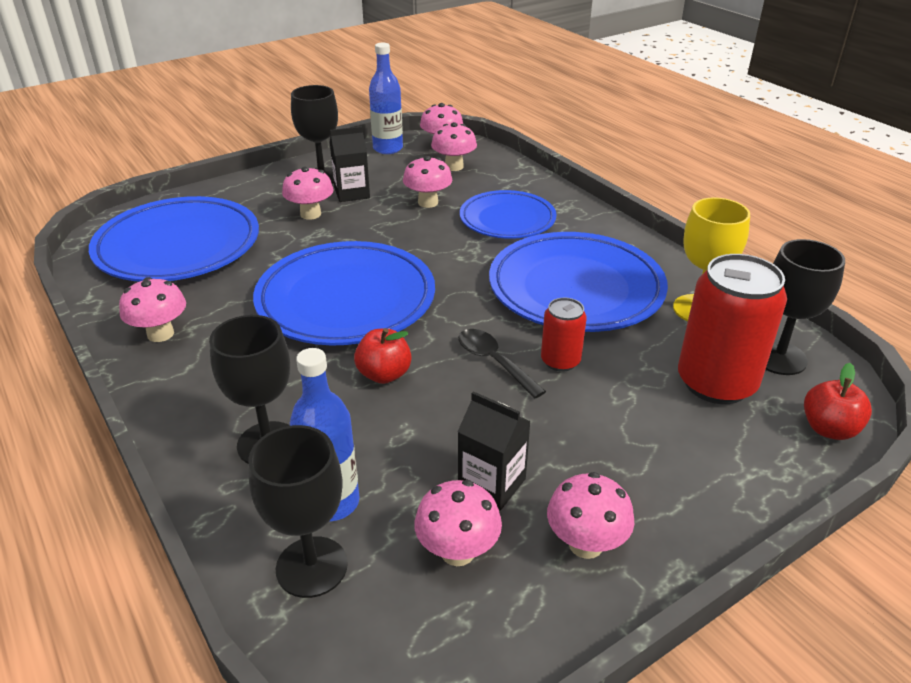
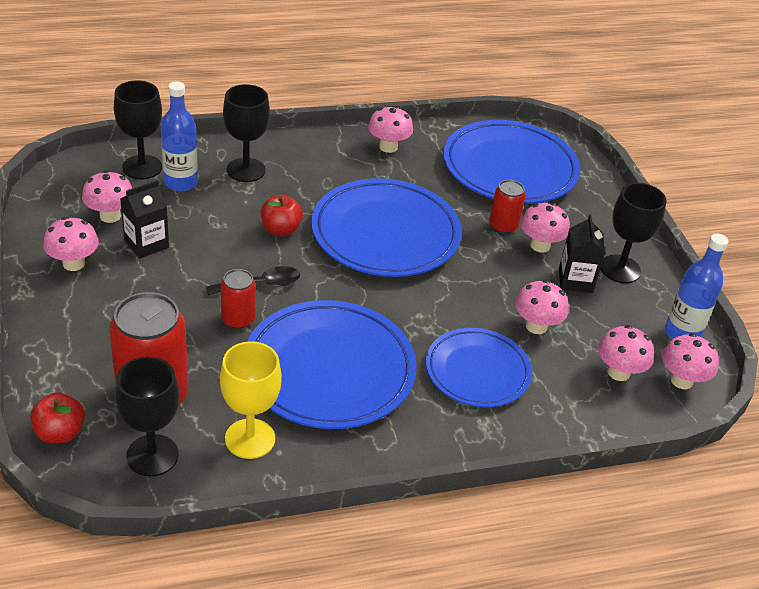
camera: 105 degrees right, 5 degrees up
none -> red can [489,180,526,234]

